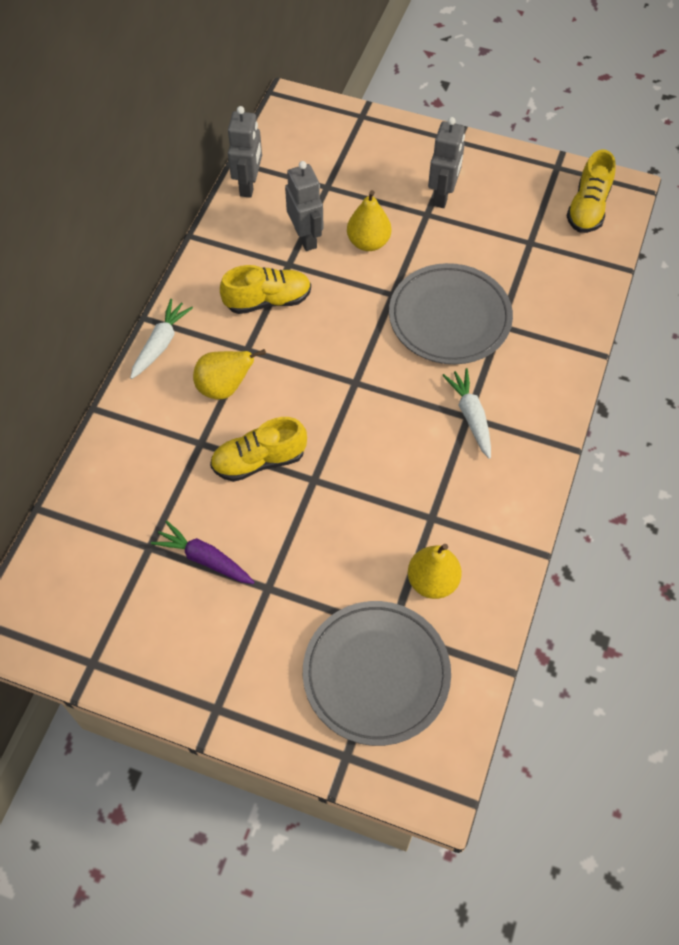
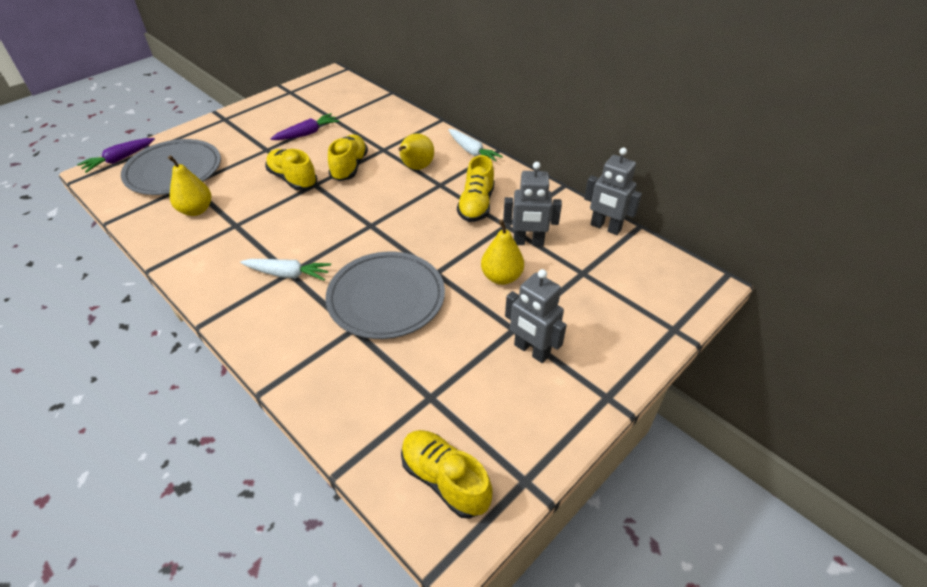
camera: 115 degrees right, 15 degrees down
none -> purple carrot [77,138,155,173]
none -> yellow shoe [265,149,317,190]

